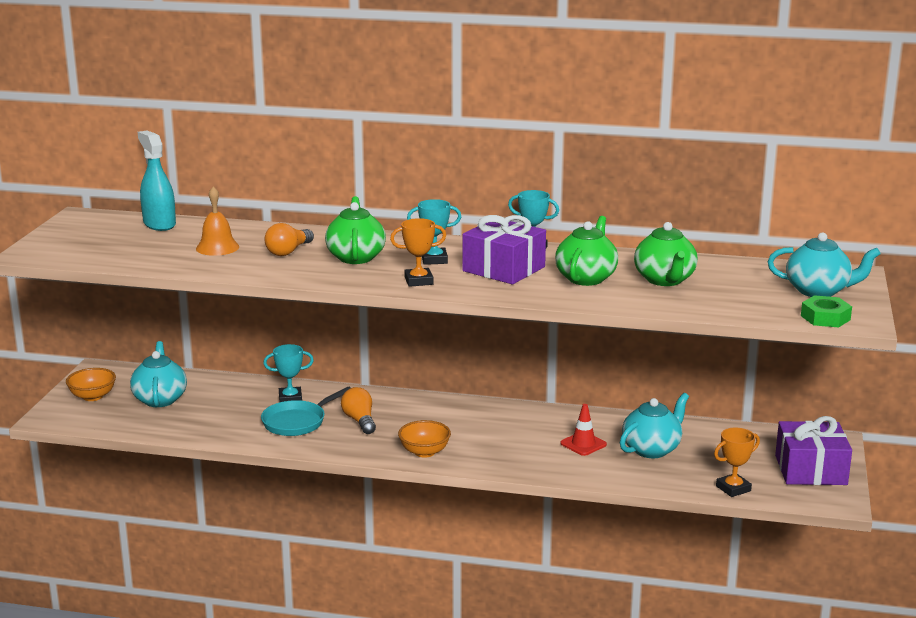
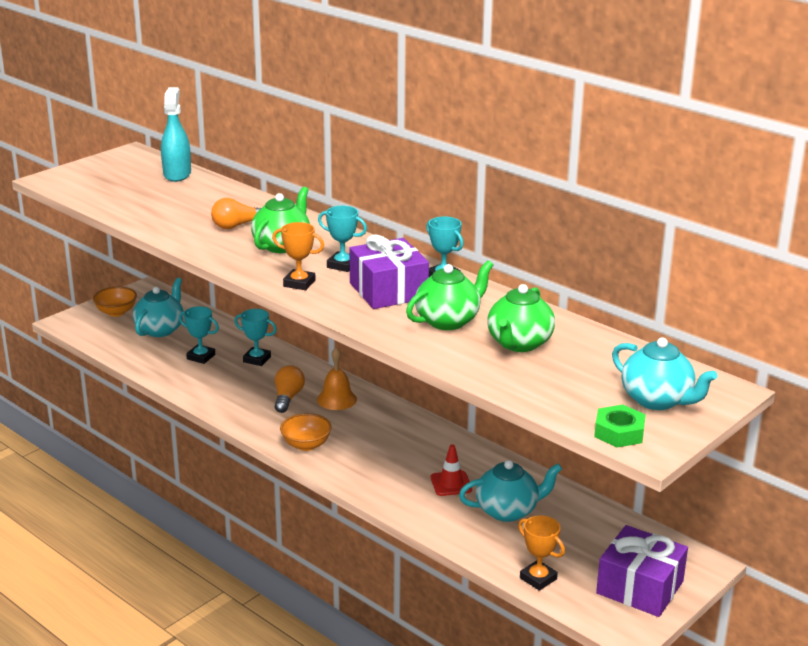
camera: 30 degrees right, 5 degrees up
orange bell [196,187,239,256] -> orange bell moved to [317,348,357,410]
turquoise pan [261,387,351,436] -> none
orange trophy [714,428,760,497] -> orange trophy turned 45 degrees clockwise [518,515,565,591]
none -> turquoise trophy [179,306,219,364]

